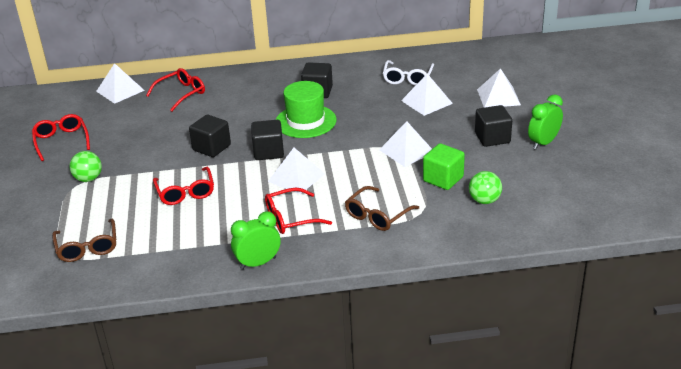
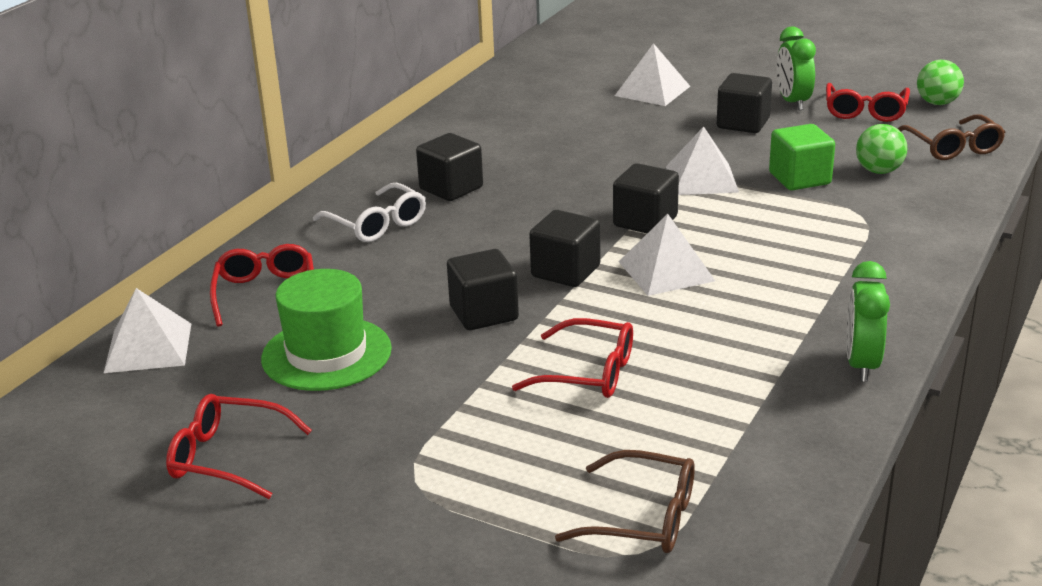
camera: 55 degrees left, 5 degrees down
green ball [69,151,102,182] -> green ball moved to [917,60,964,105]
red glasses [265,188,332,234] -> red glasses moved to [826,83,910,122]
green hat [276,81,337,138] -> green hat moved to [261,269,392,391]
brown glasses [345,186,419,231] -> brown glasses moved to [897,114,1005,160]
white glasses [383,60,434,86] -> white glasses moved to [313,183,426,242]
white pyramid [401,74,453,116] -> none
none -> black cube [613,163,679,233]

